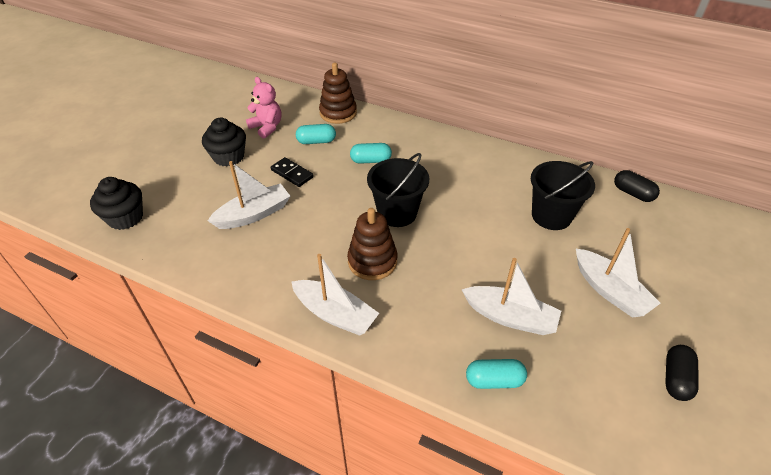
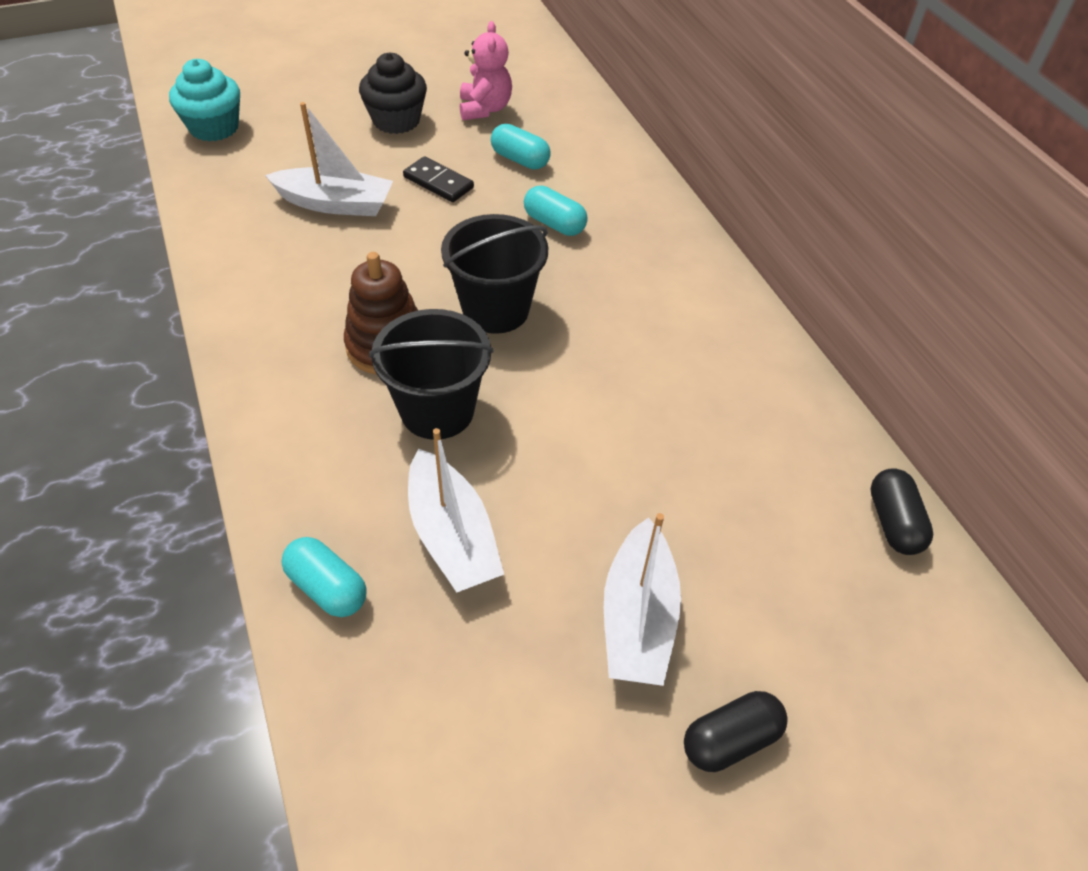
camera: 40 degrees right, 5 degrees up
black cupcake [90,177,143,230] -> turquoise cupcake [169,59,240,141]
black domino [271,157,314,187] -> black domino turned 45 degrees counterclockwise [403,156,474,202]
white boat [292,254,379,336] -> none
brown stacking toy [319,63,357,124] -> none
black bucket [531,161,595,230] -> black bucket moved to [369,309,494,440]
black capsule [665,345,699,401] -> black capsule moved to [684,691,788,772]

